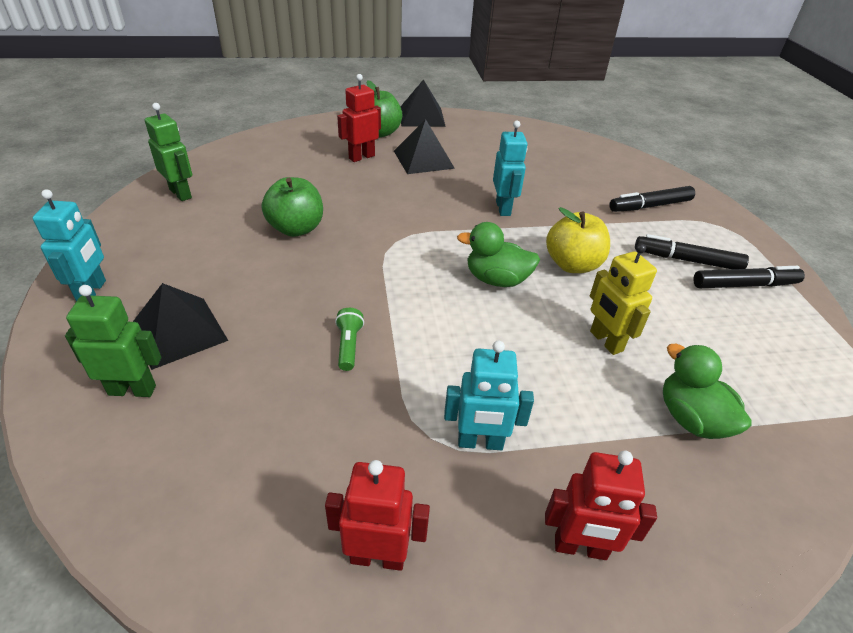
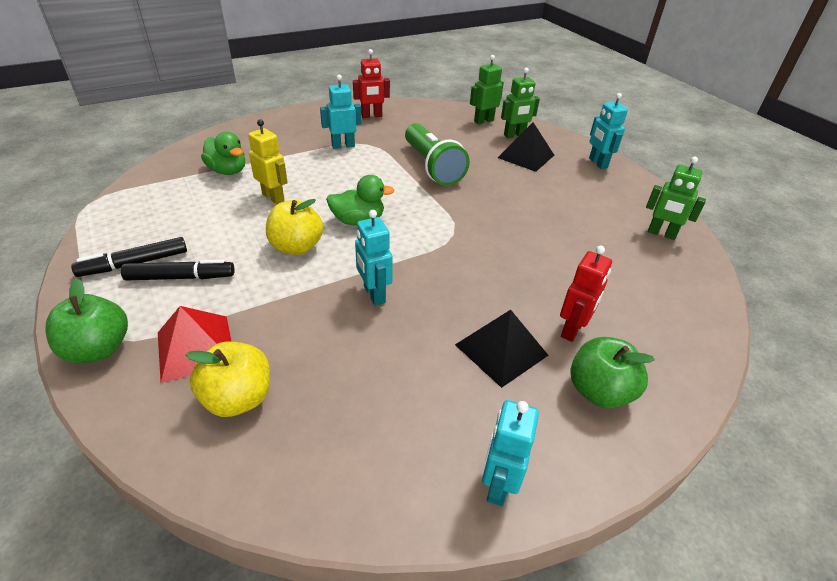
camera: 160 degrees right, 0 degrees up
green apple [262,177,323,237] -> green apple moved to [46,278,128,363]
green flashlight [335,308,364,371] -> green flashlight [405,123,470,186], size x2.41
black pyramid [400,79,446,127] -> none
red robot [545,450,657,560] -> none
black marker [609,186,695,212] -> red pyramid [158,306,231,383]
none -> yellow apple [186,342,270,417]
none -> green robot [470,55,504,124]
none -> turquoise robot [482,400,539,506]

